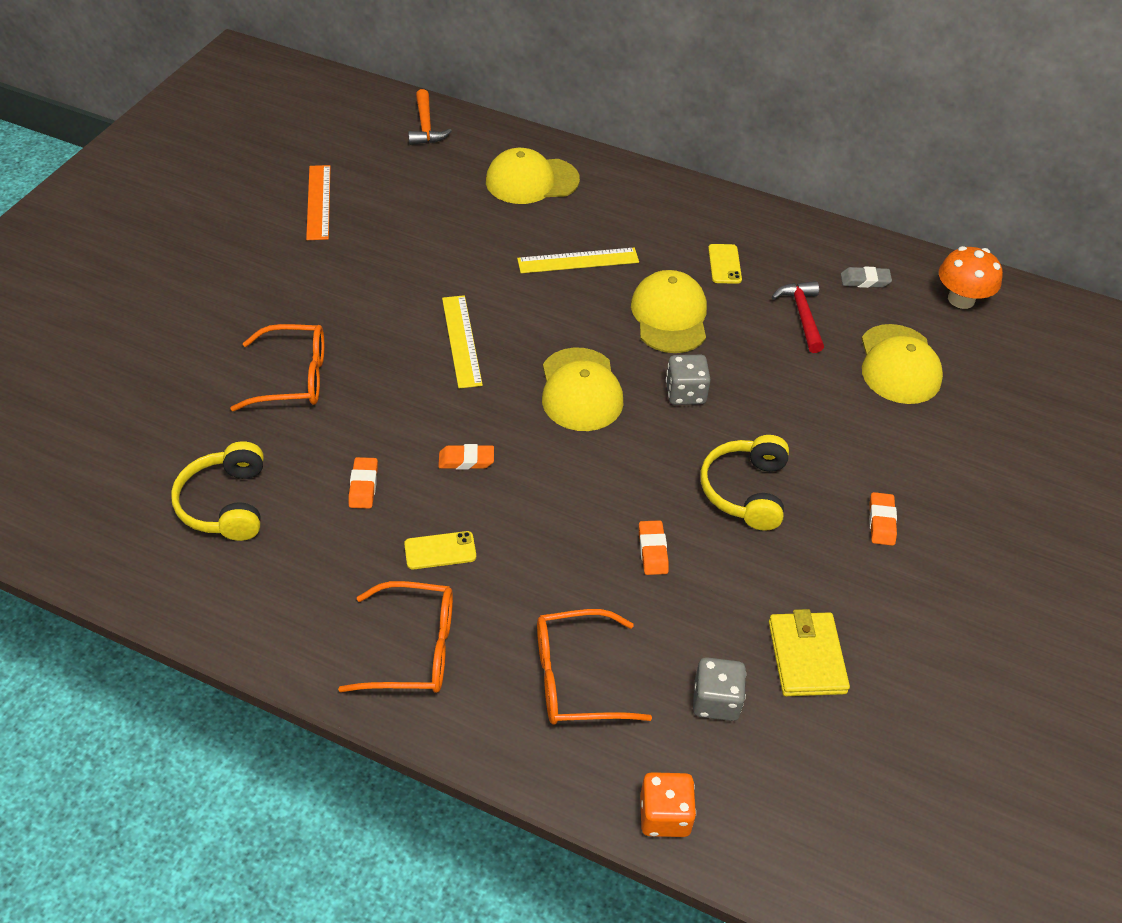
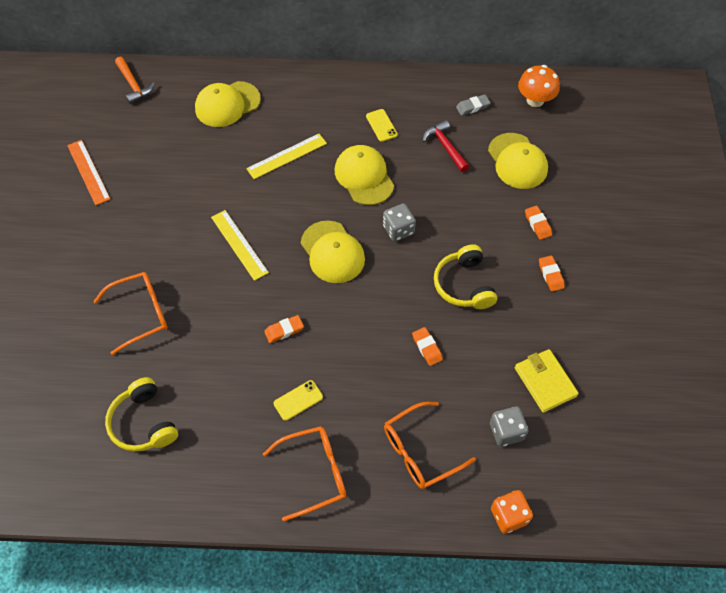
camera: 20 degrees left, 10 degrees up
orange eraser [348,457,378,509] -> orange eraser moved to [525,206,552,240]

